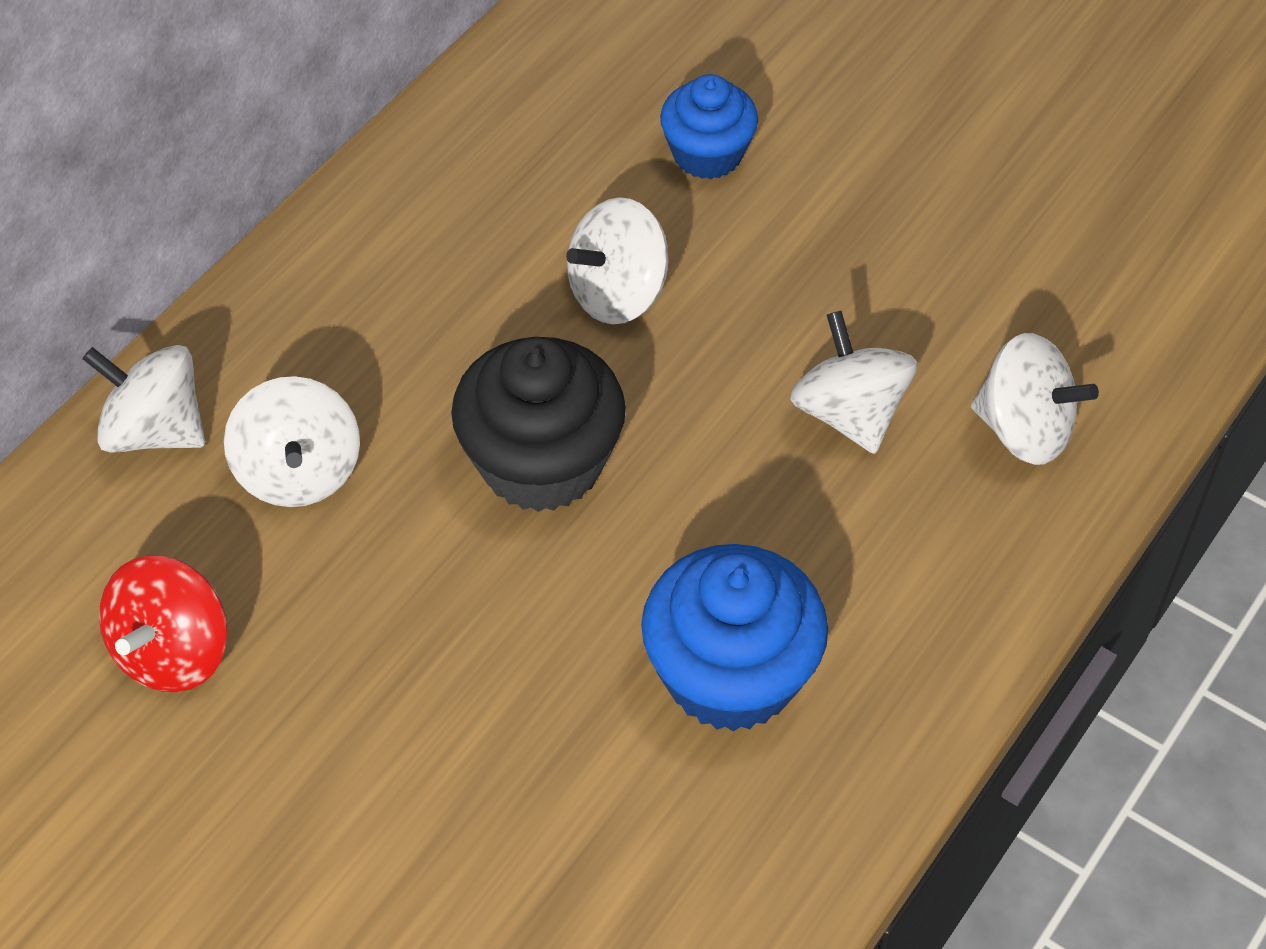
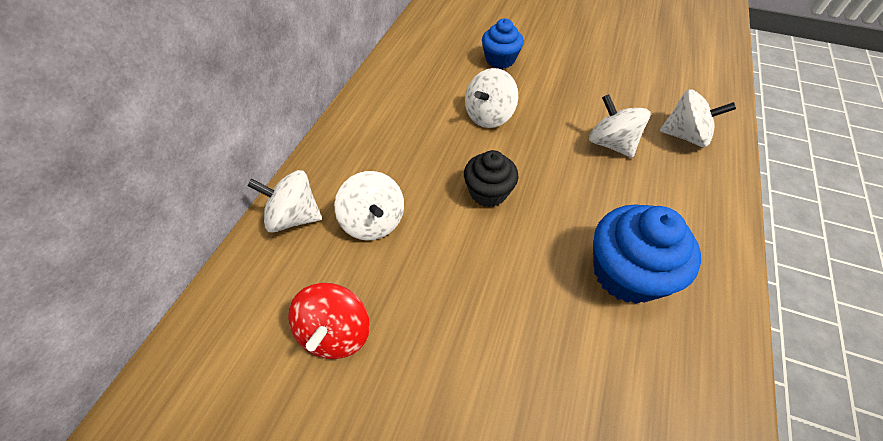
camera: 15 degrees left, 0 degrees up
black cupcake [451,337,626,512] -> black cupcake [464,150,519,207], size x0.64

